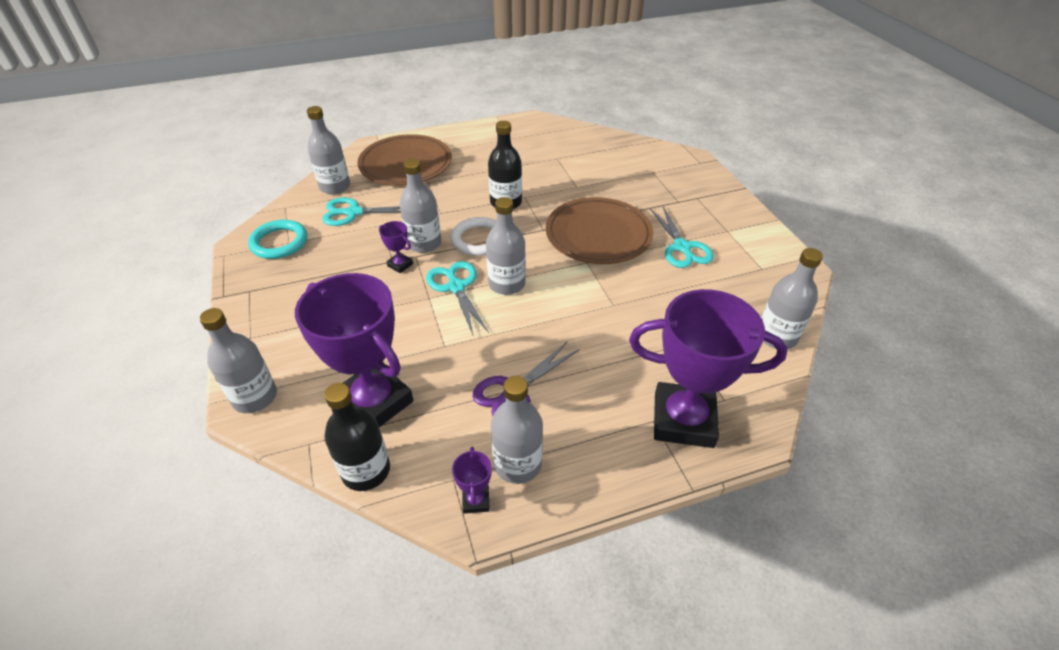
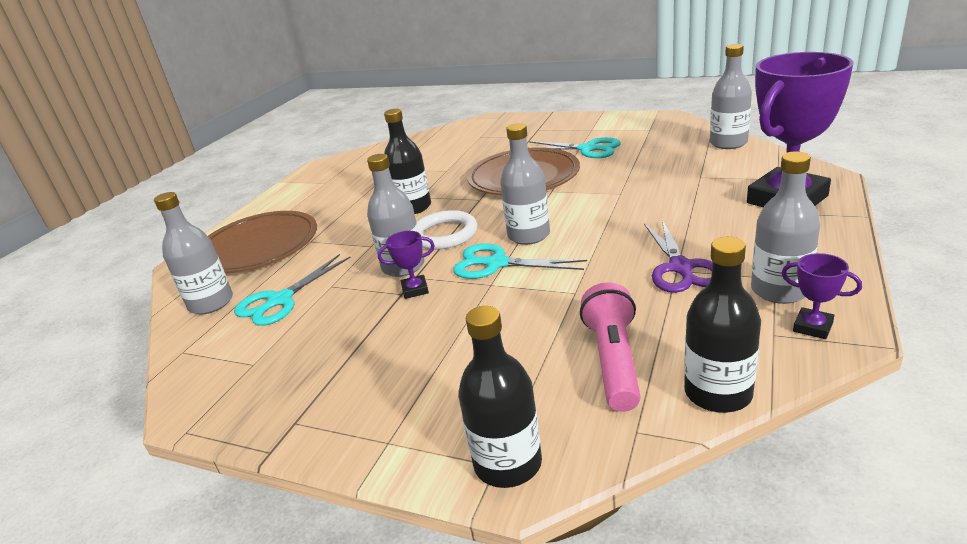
camera: 45 degrees left, 15 degrees down
grey bottle [200,308,277,413] -> black bottle [458,306,542,488]
turquoise ring [248,220,308,259] -> none
purple trophy [295,273,413,427] -> pink flashlight [580,282,641,412]

